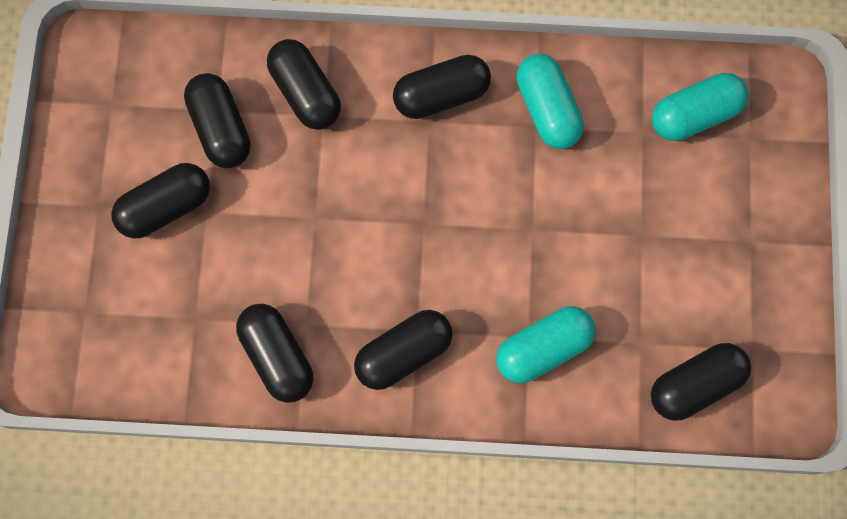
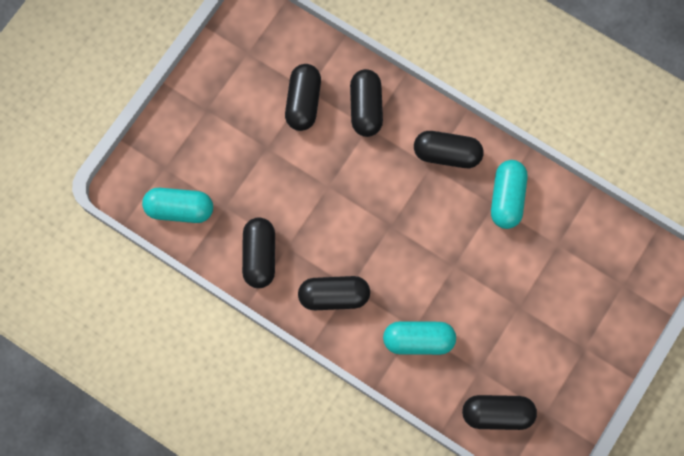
camera: 30 degrees right, 0 degrees up
black capsule [111,163,210,239] -> none
turquoise capsule [652,73,749,141] -> turquoise capsule moved to [142,188,213,223]

